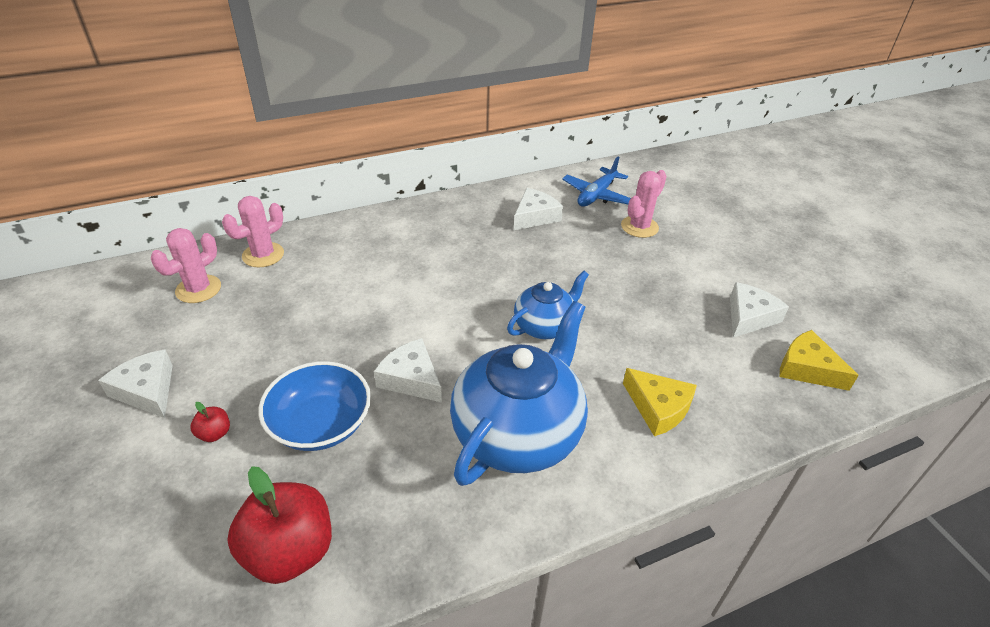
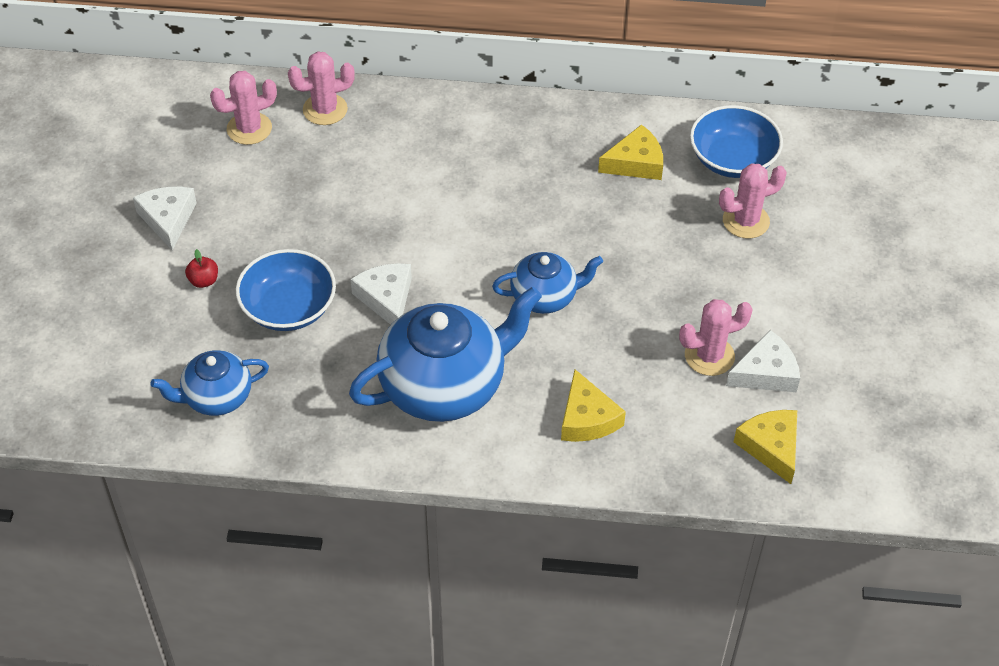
camera: 30 degrees right, 10 degrees up
red apple [227,466,332,584] -> blue teapot [150,350,269,416]
white cheese [514,188,563,230] -> yellow cheese [598,124,663,180]
blue plane [562,157,631,207] -> blue bowl [690,105,783,178]
none -> pink cactus [679,299,753,376]

